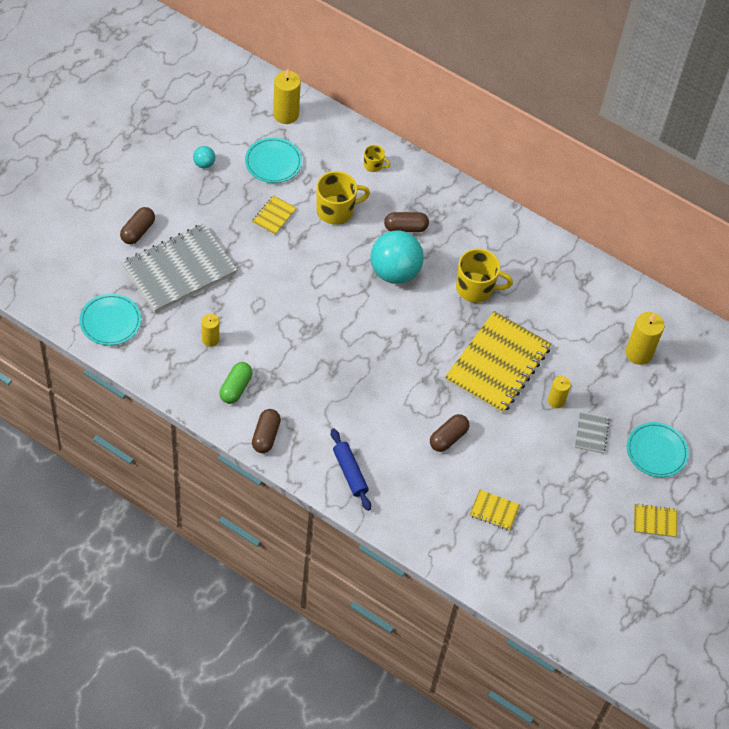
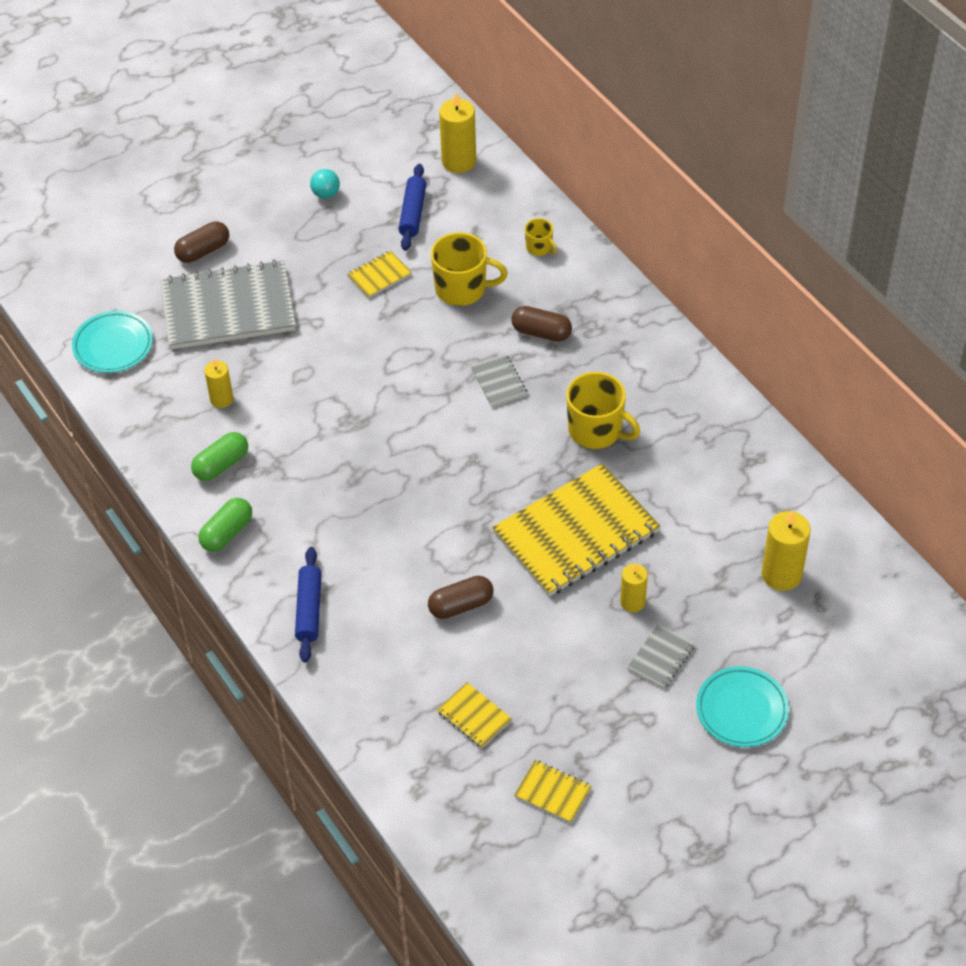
camera: 30 degrees right, 5 degrees down
turquoise plate [245,137,302,183] -> blue rolling pin [399,164,426,251]
brown capsule [252,409,281,453] -> green capsule [198,498,252,552]
turquoise ball [371,230,424,284] -> grey notebook [471,354,527,407]
yellow notebook [634,504,677,537] -> yellow notebook moved to [514,760,592,823]

